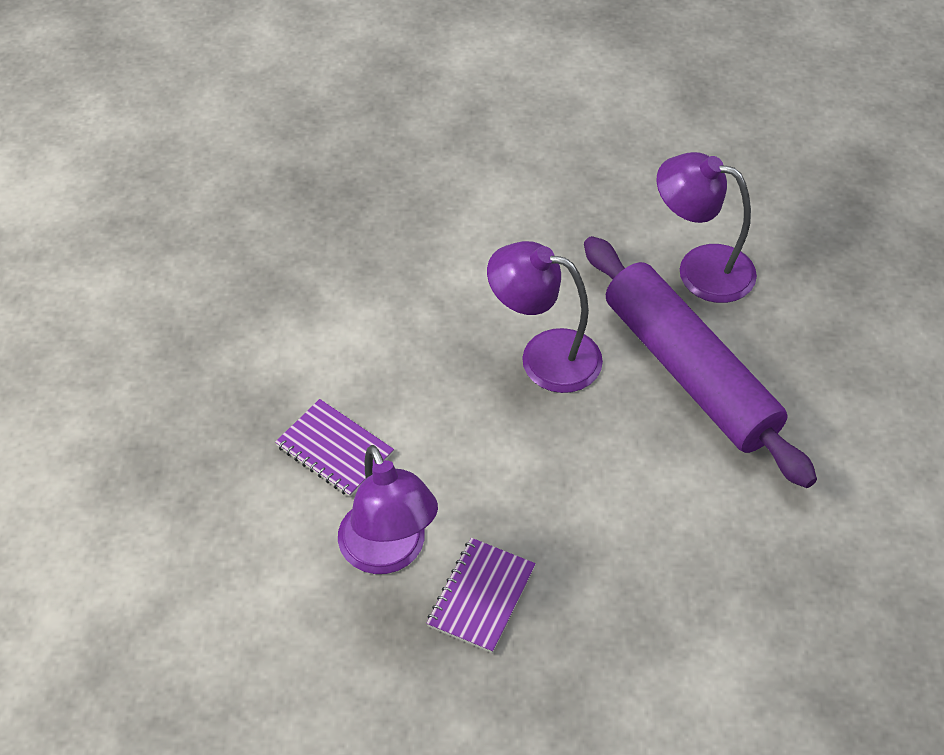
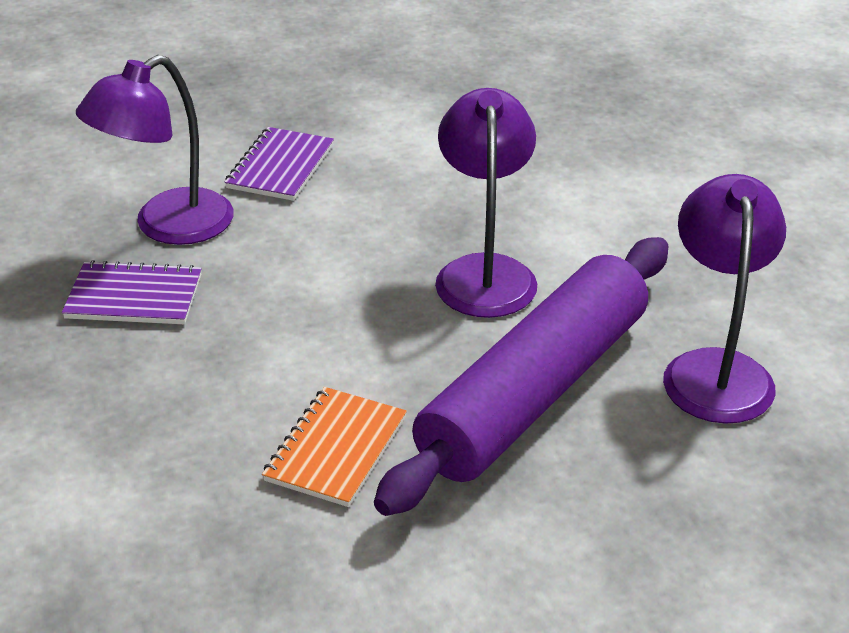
camera: 70 degrees right, 15 degrees down
none -> orange notebook [262,387,407,507]

